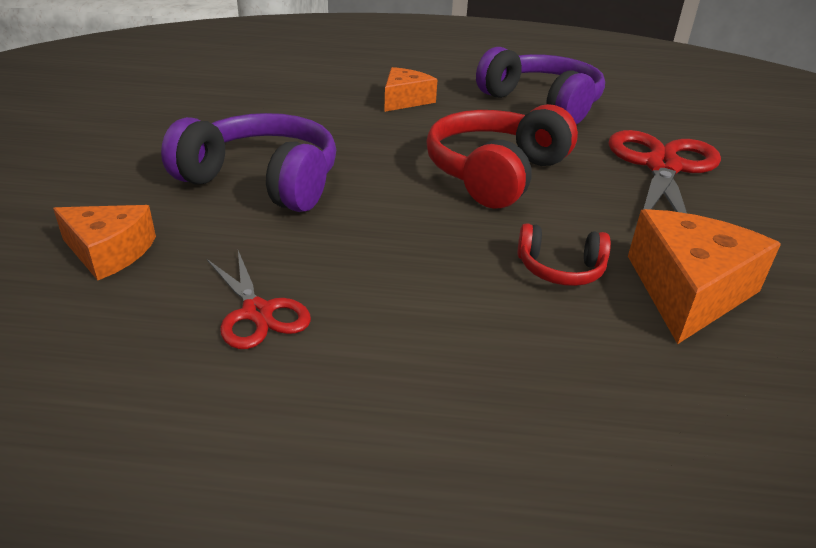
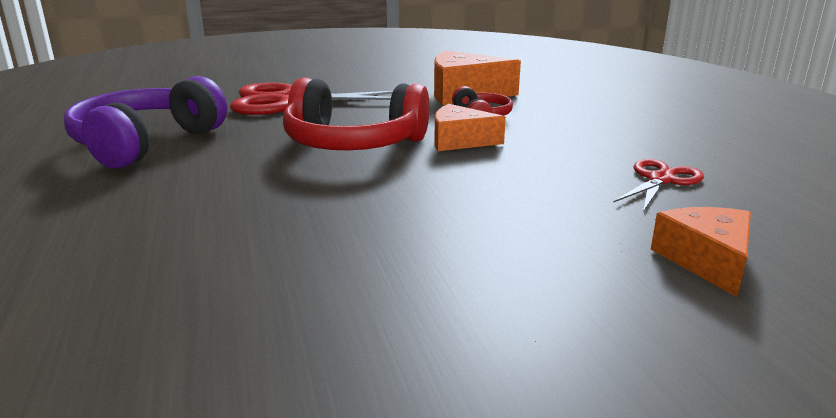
camera: 110 degrees left, 10 degrees down
purple headphones [161,113,336,212] -> none
orange cheese [384,67,438,112] -> orange cheese moved to [434,104,506,151]

